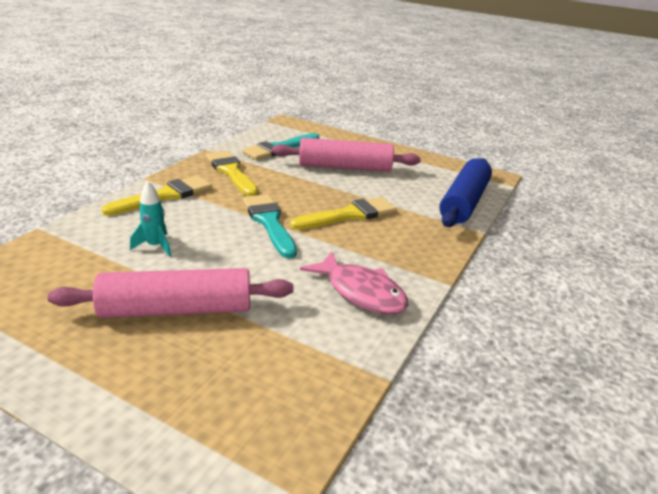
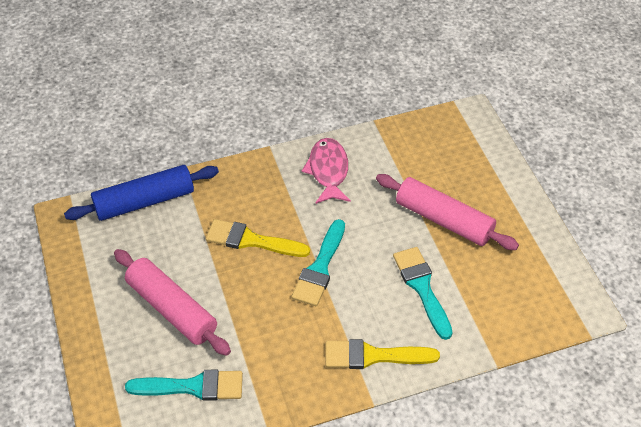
camera: 135 degrees left, 20 degrees up
turquoise rocket [130,182,171,257] -> turquoise brush [393,247,453,340]
yellow brush [206,151,258,196] -> none

